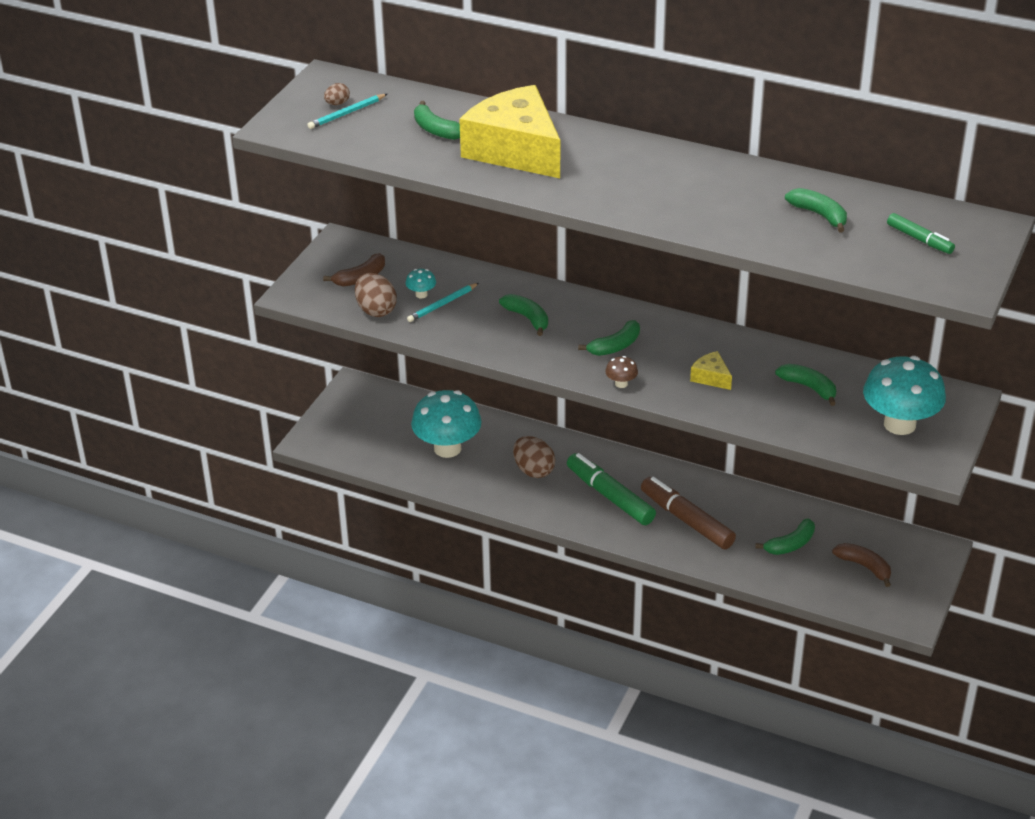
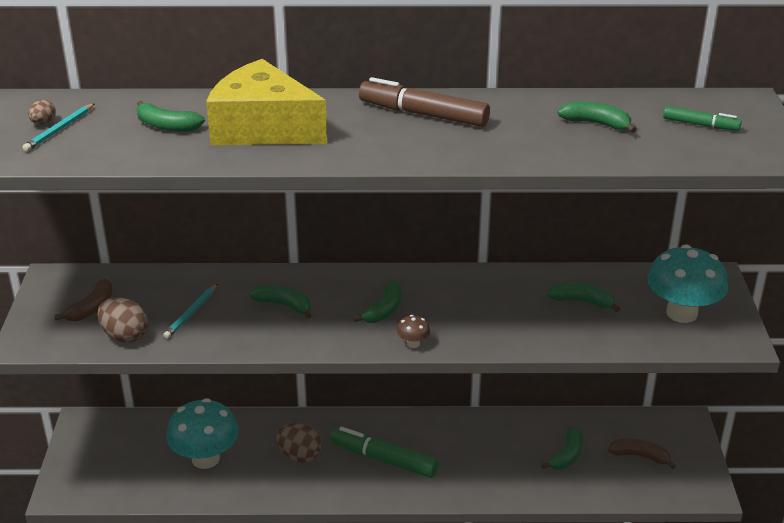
camera: 25 degrees left, 5 degrees down
turquoise mushroom [406,269,436,299] -> none
brown marker [641,477,736,549] -> brown marker moved to [359,77,490,127]
yellow cheese [690,351,732,390] -> none

